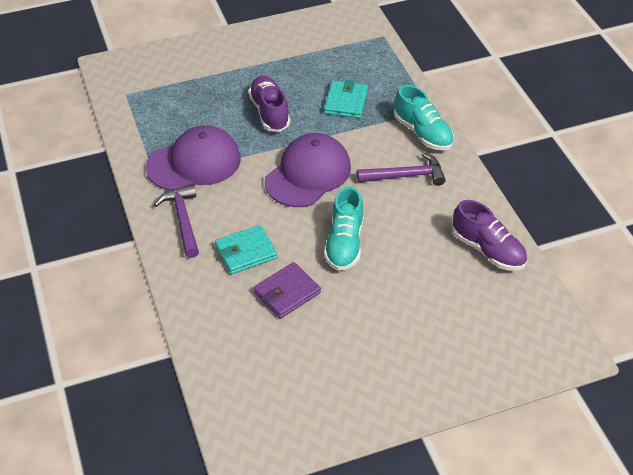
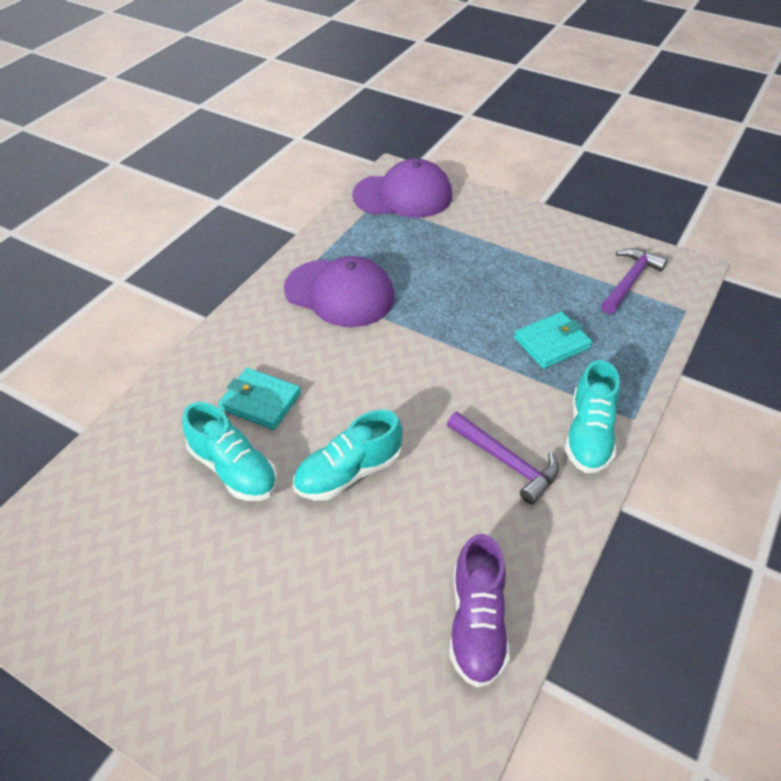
camera: 50 degrees right, 0 degrees up
purple hammer [154,185,199,258] -> purple hammer moved to [601,248,668,314]
purple shoe [248,76,290,132] -> none
purple wallet [254,262,321,319] -> turquoise shoe [182,402,277,501]
purple cap [265,133,351,207] -> purple cap moved to [352,158,452,218]

